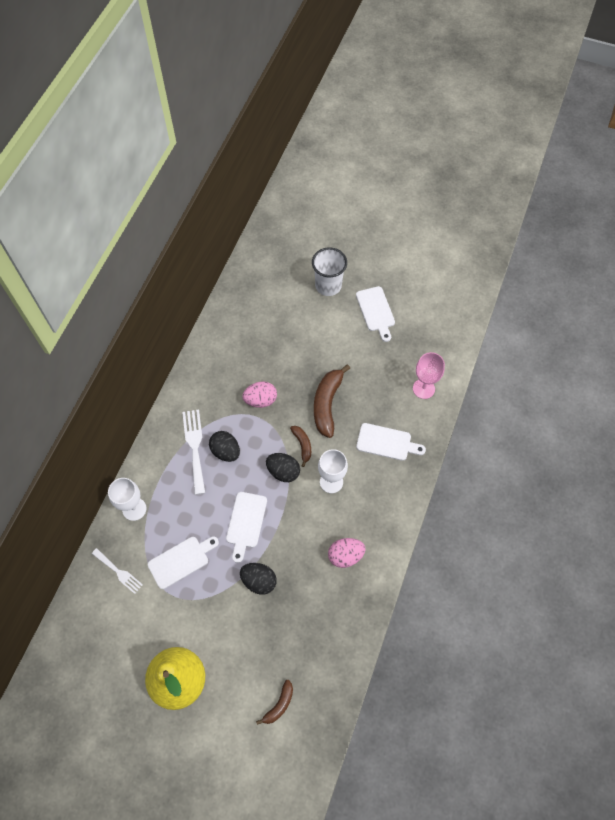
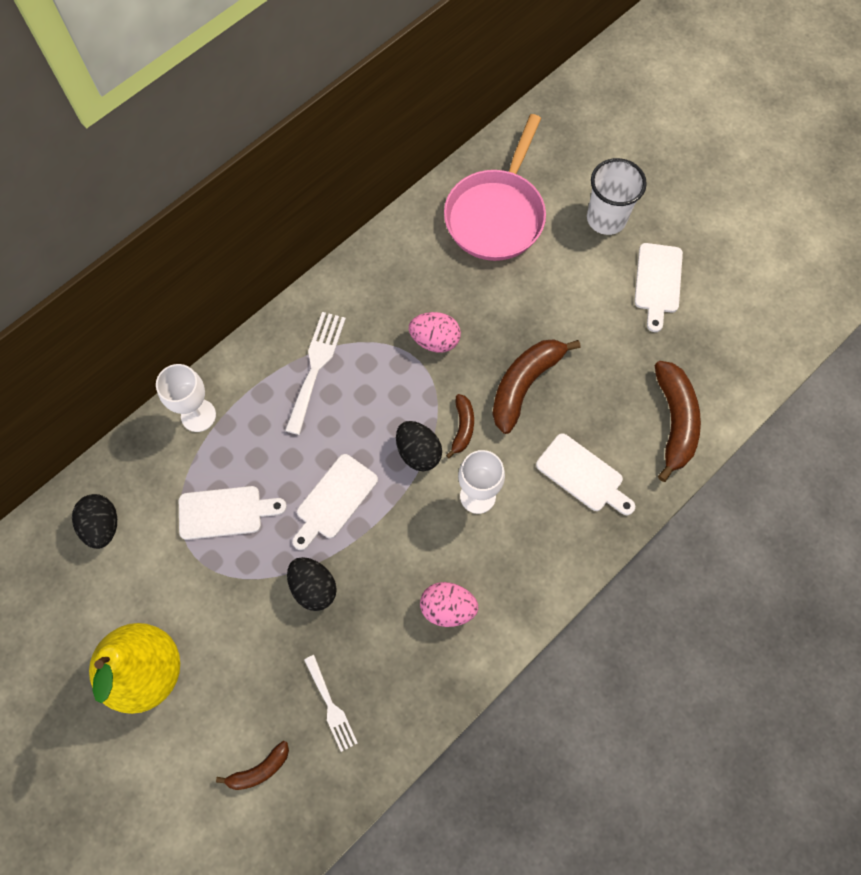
camera: 25 degrees right, 5 degrees up
white fork [92,548,143,594] -> white fork moved to [304,655,358,752]
black egg [209,431,240,462] -> black egg moved to [72,494,117,549]
pink goblet [413,352,445,399] -> brown banana [655,361,701,482]
none -> pink pan [444,114,546,261]

